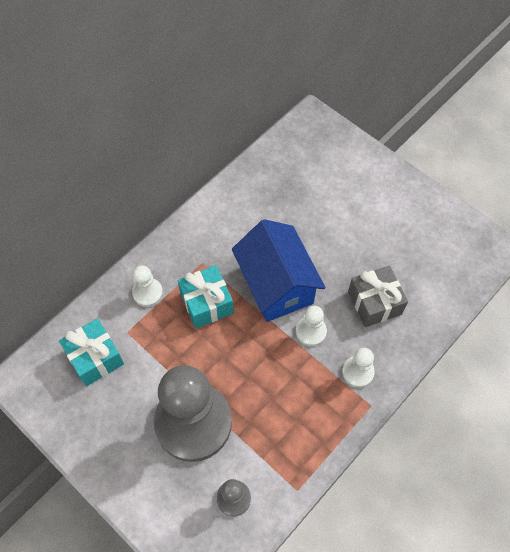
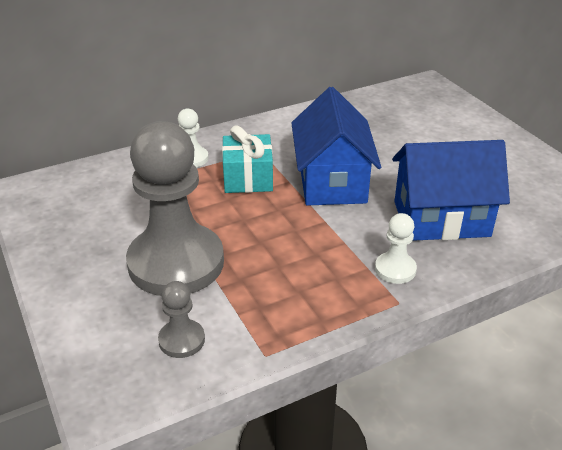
camera: 20 degrees right, 25 degrees down
turquoise gift [59,318,124,386] -> none
white pawn [296,306,327,346] -> none
grey gift [348,266,408,327] -> blue house [392,140,510,241]

